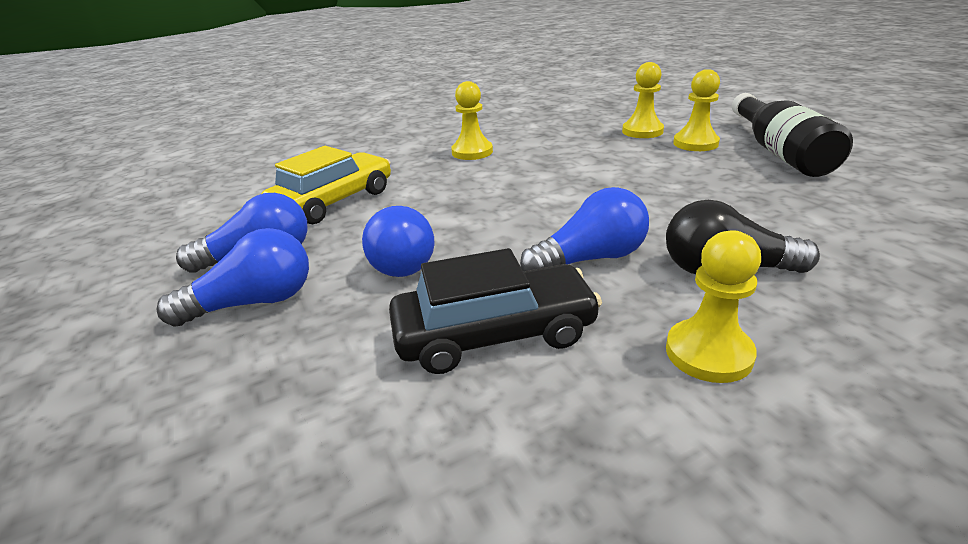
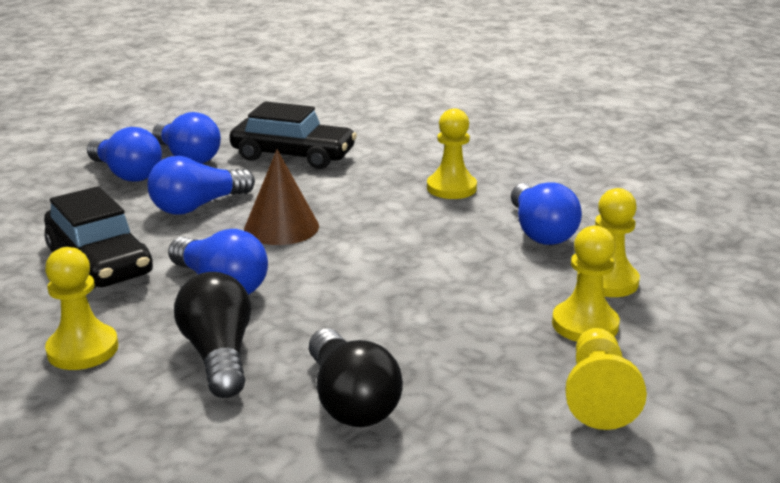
camera: 65 degrees right, 5 degrees down
yellow car [261,146,391,224] -> black car [229,101,357,169]
black bottle [732,93,853,177] -> yellow pawn [565,328,647,430]
none -> brown cone [244,150,319,245]
none -> black light bulb [309,329,403,427]
none -> blue light bulb [511,182,582,245]

